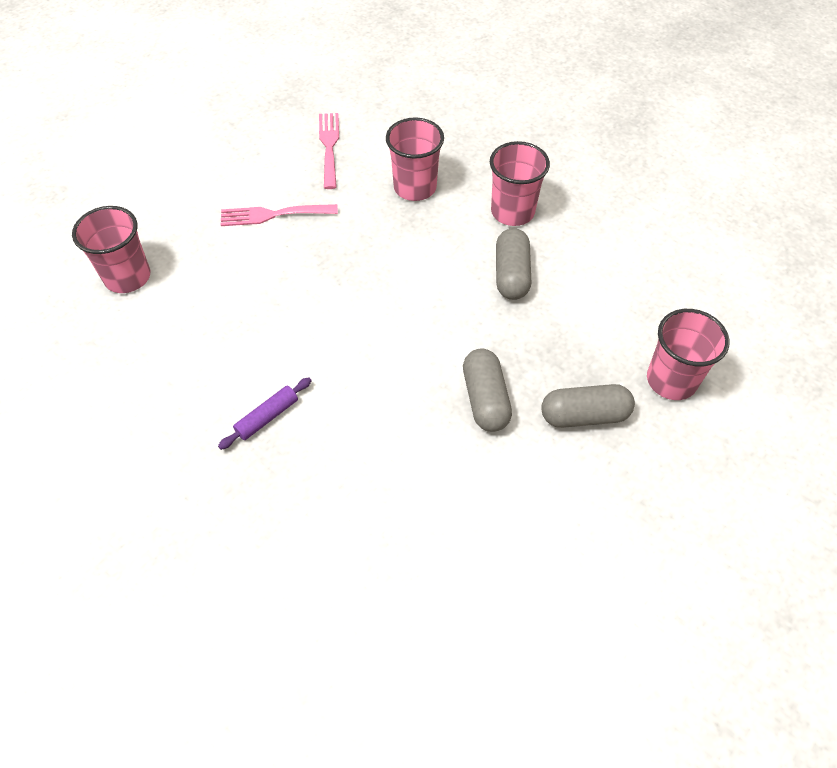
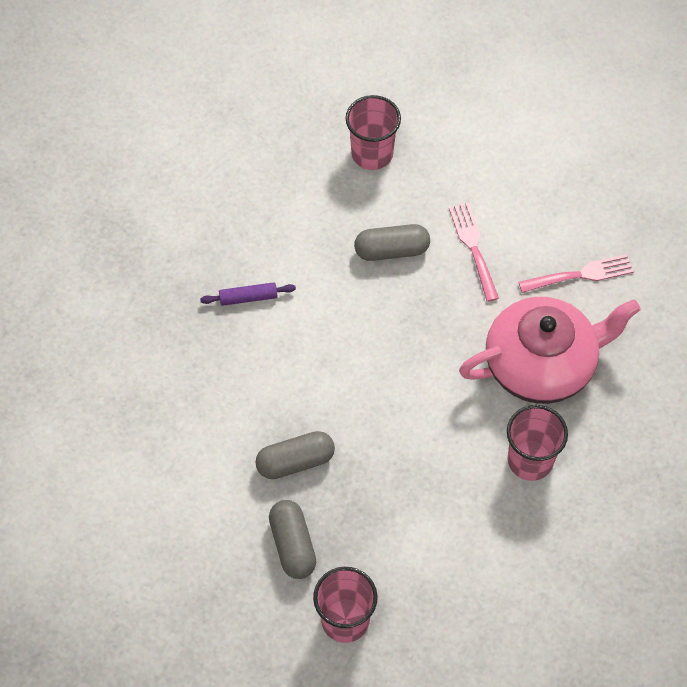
camera: 80 degrees right, 5 degrees up
purple rolling pin [218,377,311,450] -> purple rolling pin turned 45 degrees counterclockwise [200,282,296,306]
pink cup [386,117,444,201] -> pink teapot [459,297,641,404]
grey capsule [496,228,531,300] -> grey capsule moved to [354,224,430,261]

